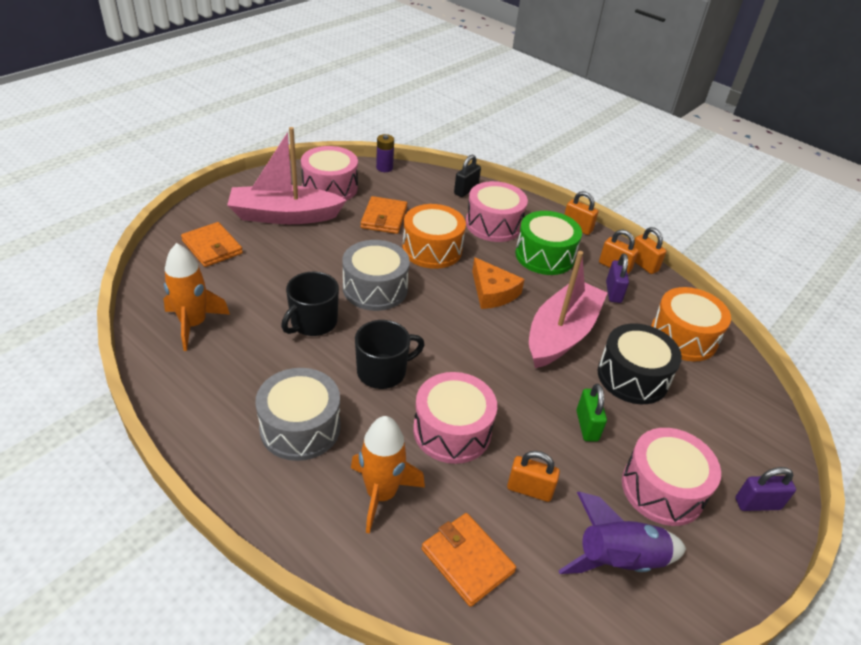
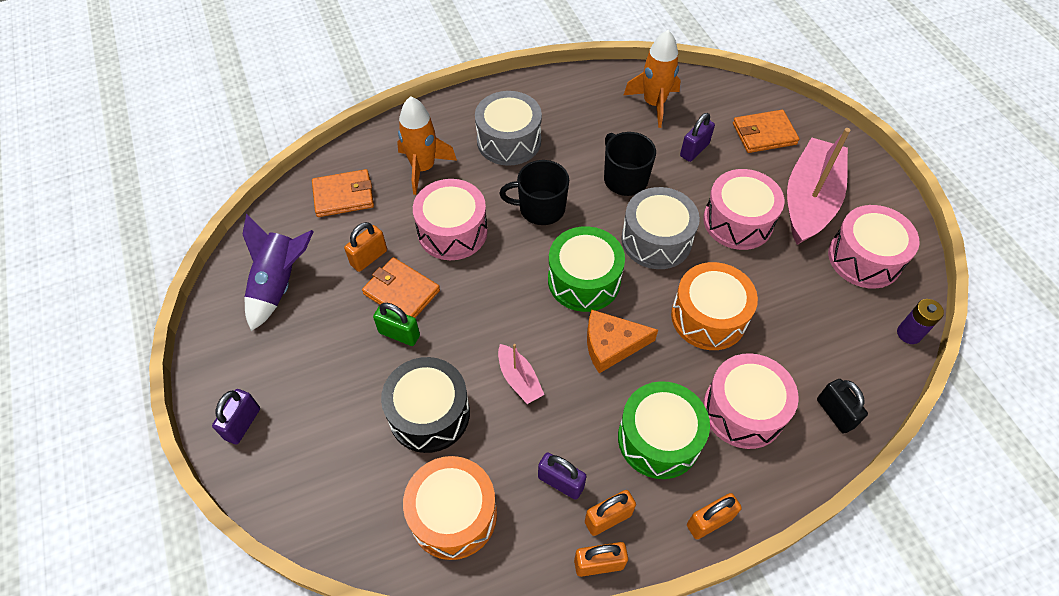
camera: 120 degrees right, 15 degrees up
black mug [355,320,425,389] -> black mug turned 90 degrees clockwise [499,160,569,225]
orange wallet [361,196,407,234] -> orange wallet moved to [362,257,440,318]
pink boat [529,251,607,368] -> pink boat [498,344,544,404], size x0.46
pink drum [622,428,721,526] -> pink drum moved to [703,169,784,250]
none -> green drum [548,226,625,312]
none -> purple padlock [680,113,715,162]

